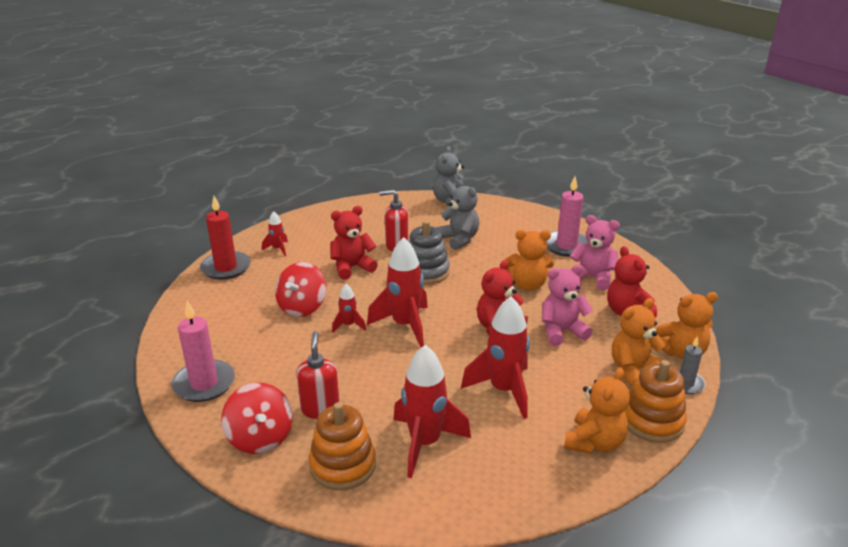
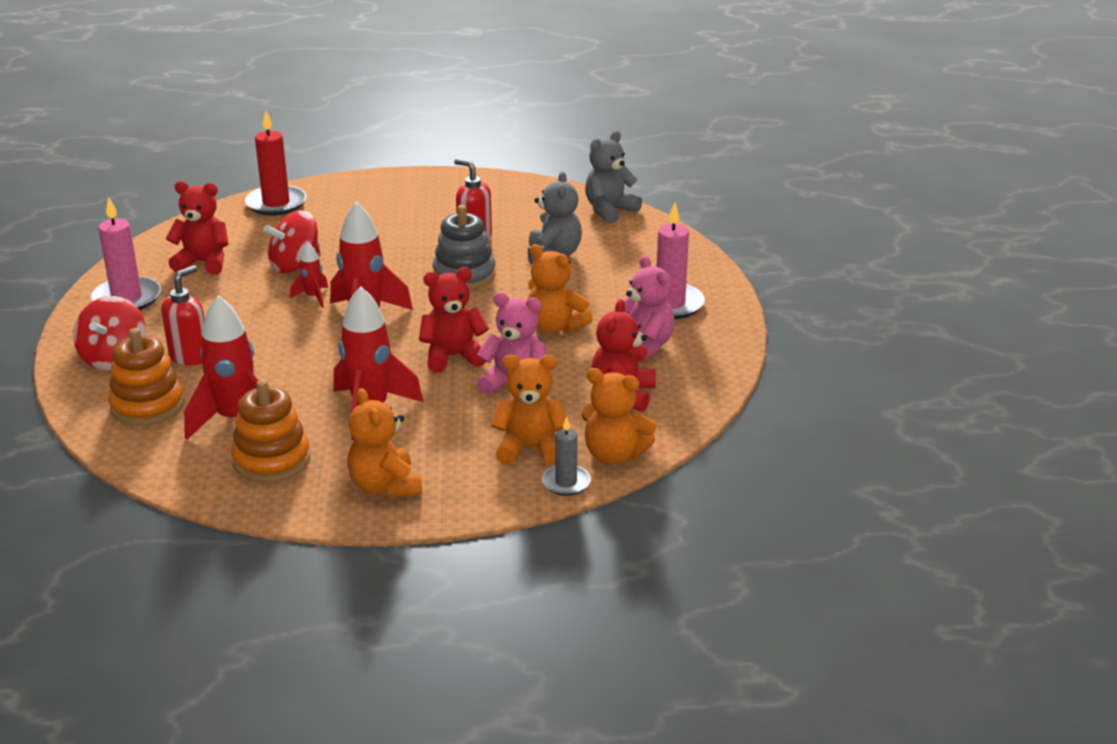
camera: 35 degrees right, 0 degrees up
red rocket [262,211,288,256] -> none
red teddy bear [330,206,378,280] -> red teddy bear moved to [166,181,229,275]
orange teddy bear [564,367,630,454] -> orange teddy bear turned 90 degrees clockwise [347,388,422,498]
orange stacking toy [625,360,687,443] -> orange stacking toy moved to [231,380,310,483]

